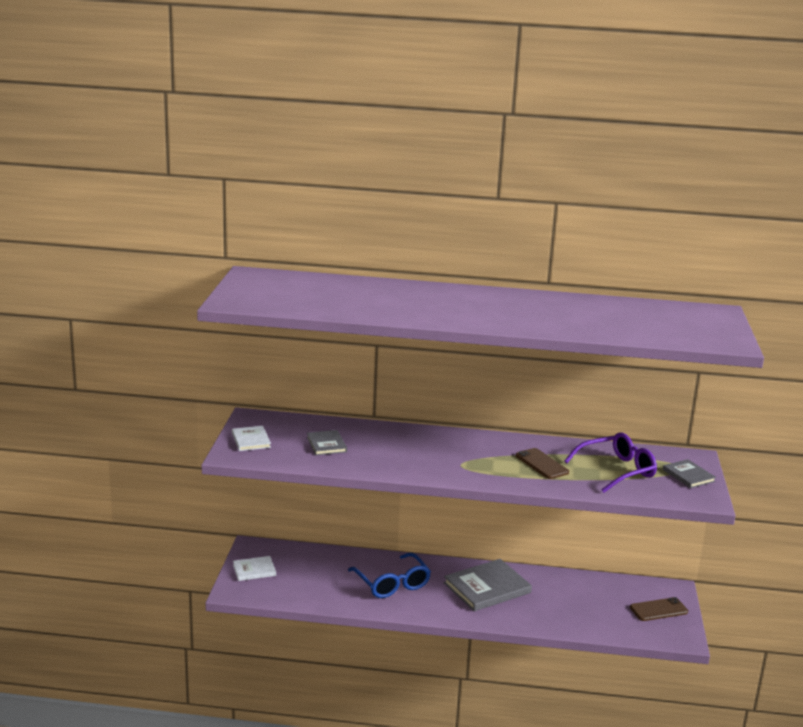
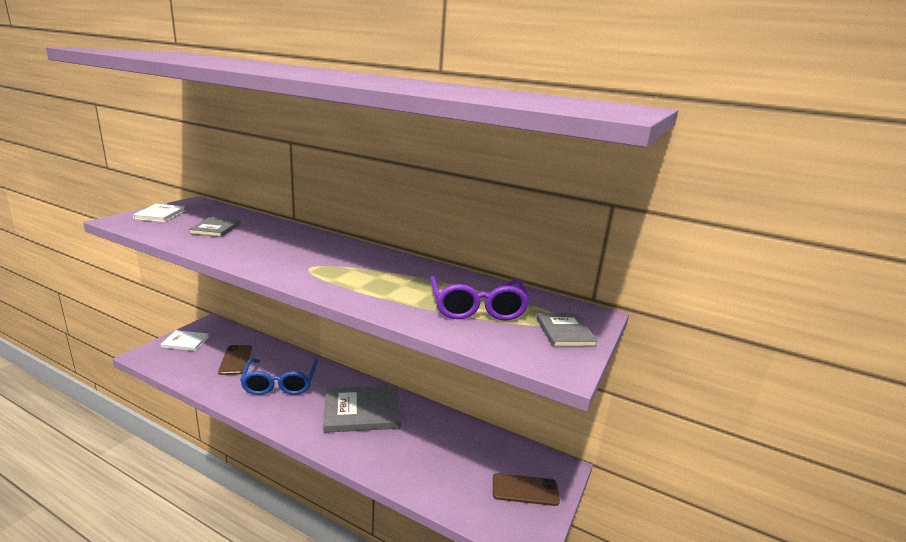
camera: 20 degrees right, 0 degrees up
brown phone [516,448,569,479] -> brown phone moved to [218,345,252,375]
purple glasses [564,432,657,493] -> purple glasses turned 90 degrees clockwise [430,276,530,321]

